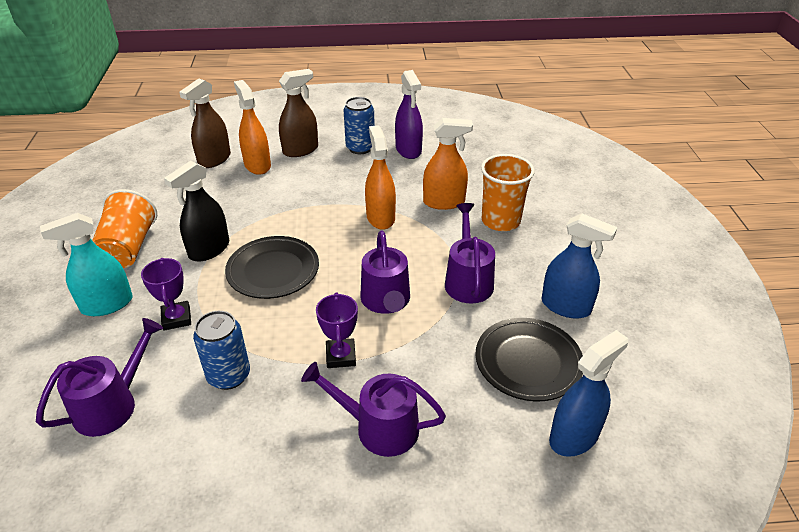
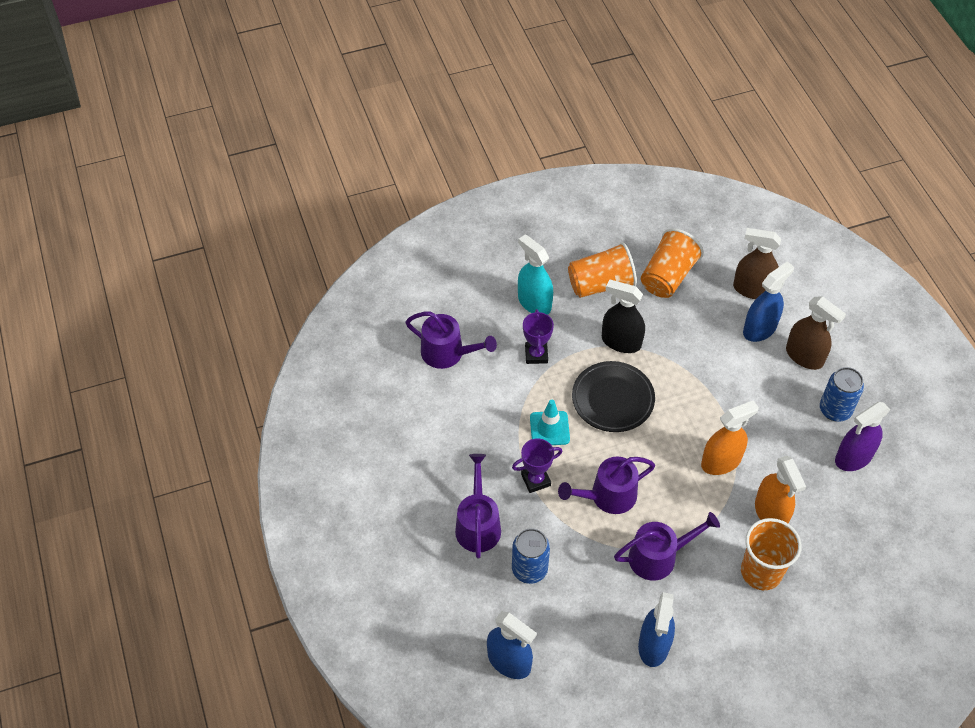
camera: 75 degrees right, 15 degrees up
purple trophy [141,258,191,331] -> purple trophy turned 60 degrees counterclockwise [523,309,554,364]
blue can [193,311,250,390] -> blue can moved to [512,528,550,584]
orange spray bottle [234,80,271,175] -> blue spray bottle [743,262,794,342]
black plate [475,318,583,401] -> none
none -> turquoise traffic cone [530,400,570,445]
none -> orange cup [641,228,704,298]

